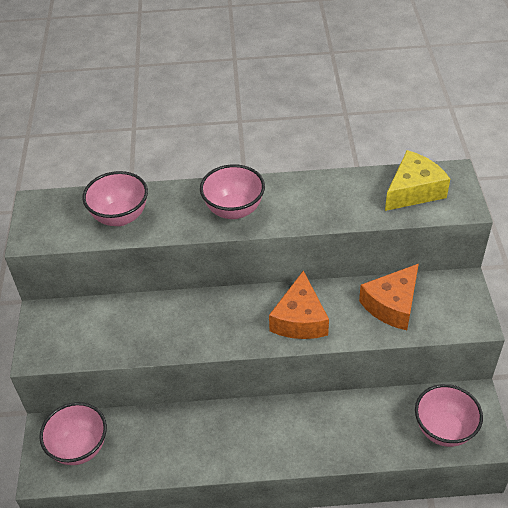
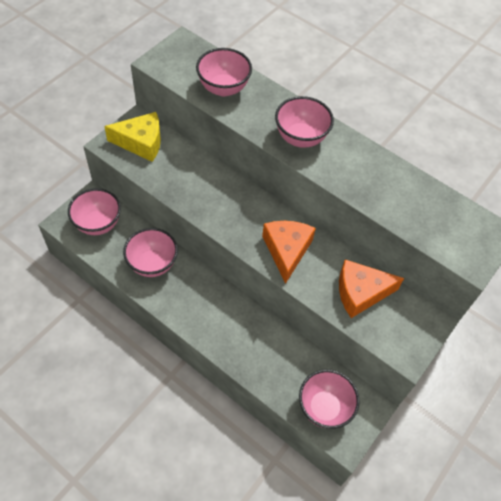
camera: 35 degrees right, 10 degrees up
orange cheese [269,270,329,339] -> orange cheese turned 135 degrees clockwise [262,221,316,284]
yellow cheese [385,150,450,211] -> yellow cheese moved to [104,112,161,162]
none -> pink bowl [123,228,178,277]

